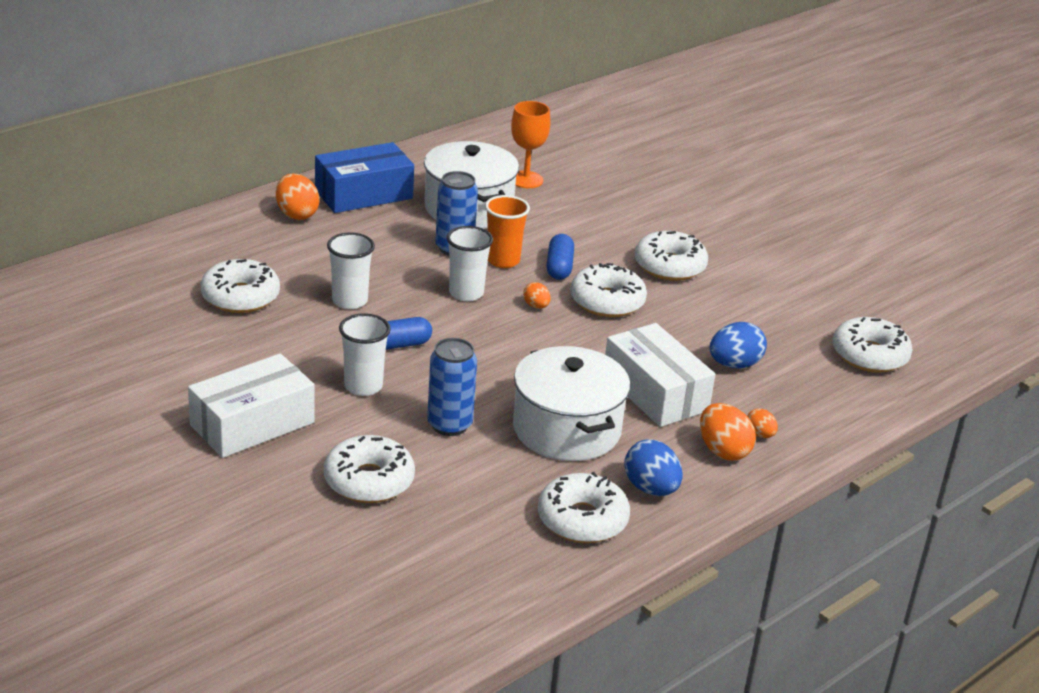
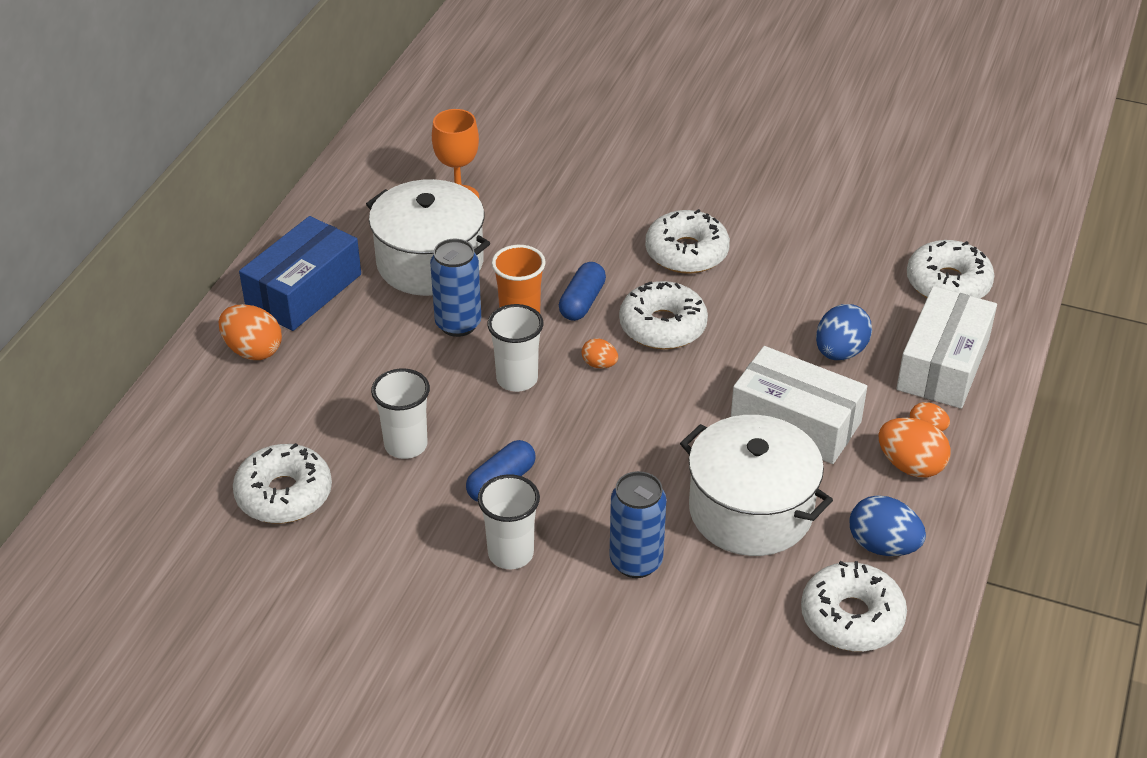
camera: 25 degrees left, 10 degrees up
white box [188,354,315,458] -> white box moved to [896,286,997,409]
white donut [324,435,415,503] -> none
blue capsule [547,234,574,280] -> blue capsule turned 45 degrees clockwise [559,262,606,321]

